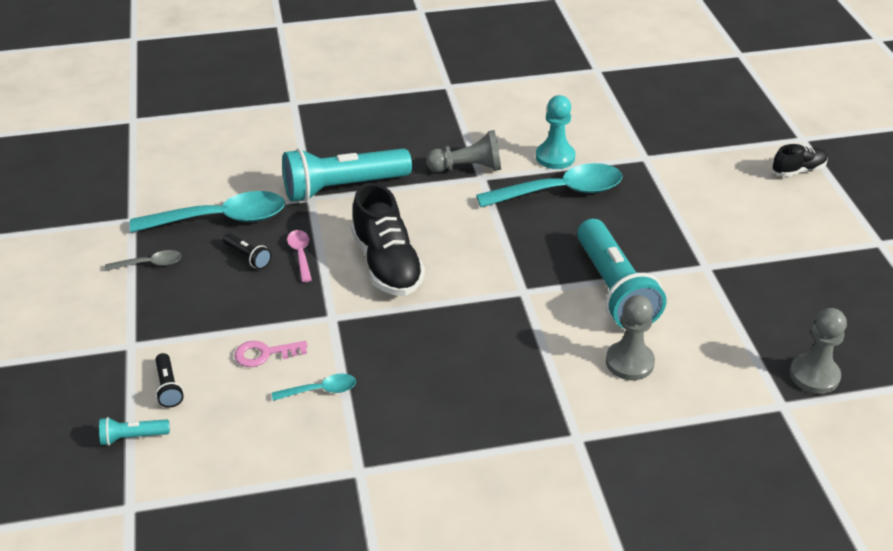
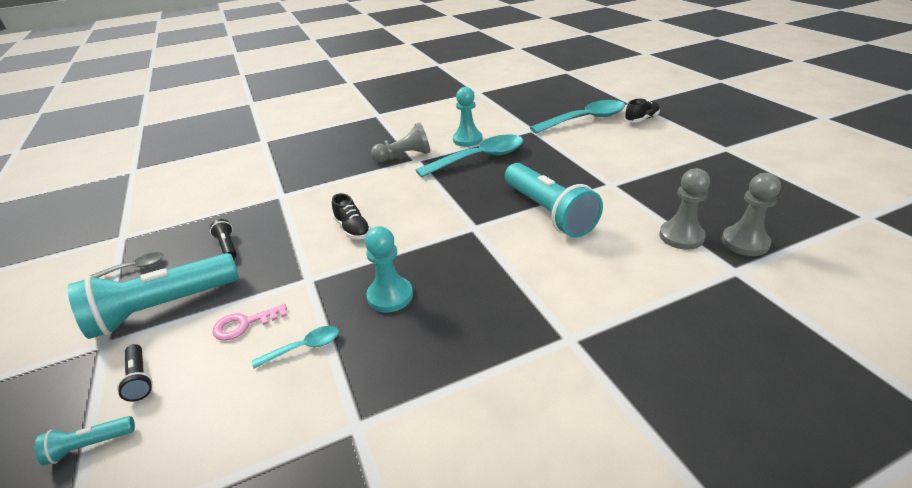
camera: 10 degrees left, 5 degrees down
turquoise spoon [130,191,285,233] -> turquoise spoon moved to [530,100,625,134]
black flashlight [223,233,272,269] -> black flashlight turned 150 degrees counterclockwise [210,219,237,259]
turquoise flashlight [282,148,412,202] -> turquoise flashlight moved to [68,253,239,339]
pink spoon [287,230,312,282] -> none
black shoe [351,183,425,296] -> black shoe [332,193,371,239], size x0.54
grey pawn [606,295,655,380] -> grey pawn moved to [659,168,710,250]
none -> turquoise pawn [365,226,413,313]

